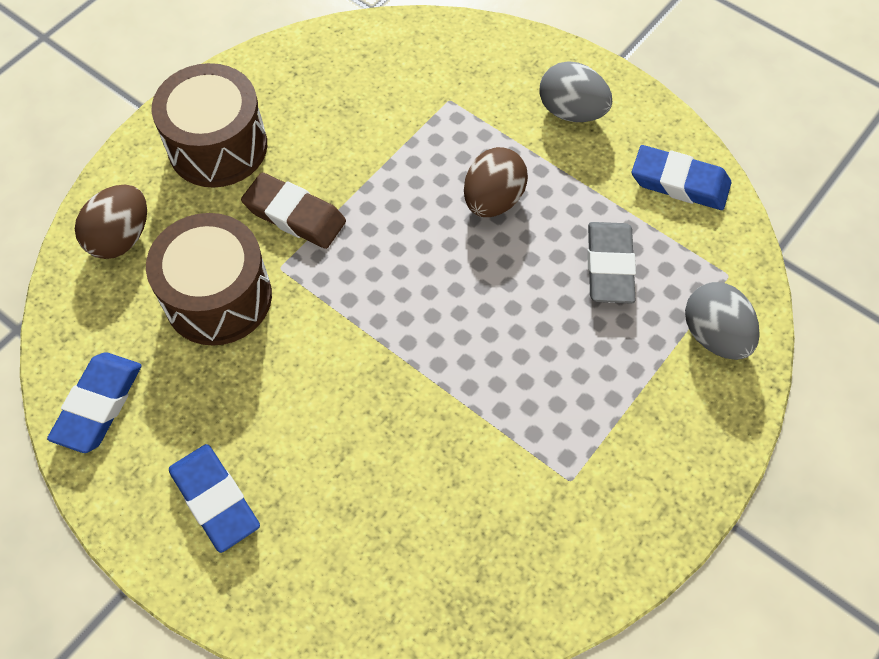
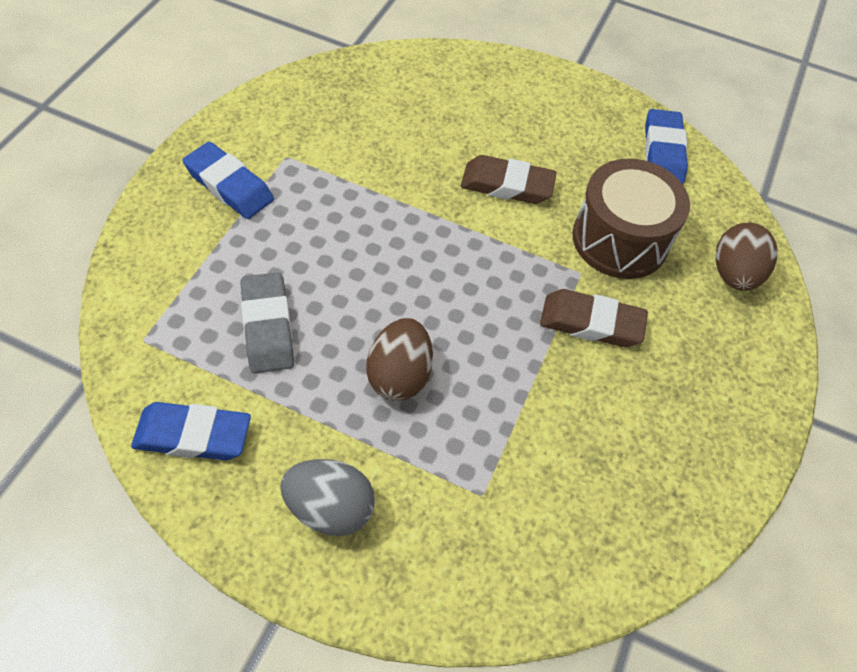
camera: 160 degrees right, 5 degrees down
brown drum [152,63,267,188] -> none
blue eraser [169,444,260,553] -> blue eraser moved to [182,142,274,219]
grey egg [685,282,760,360] -> none
none -> brown eraser [461,155,557,204]

